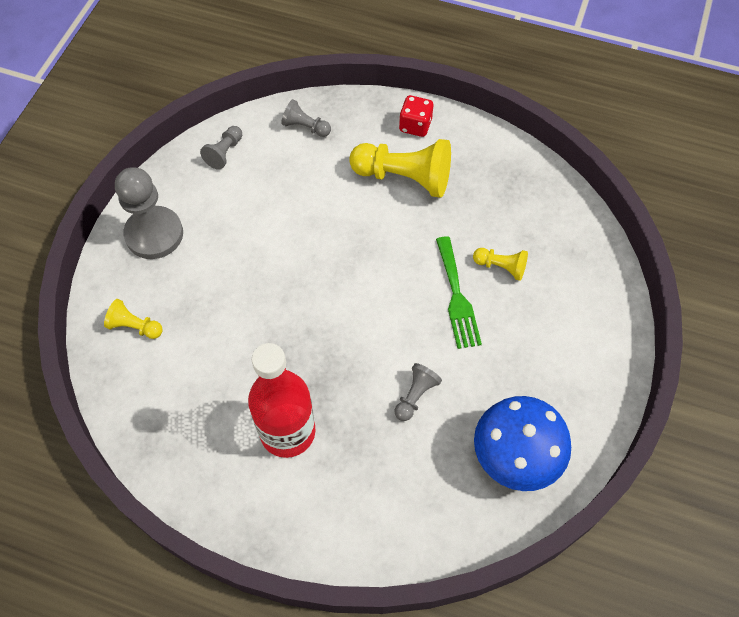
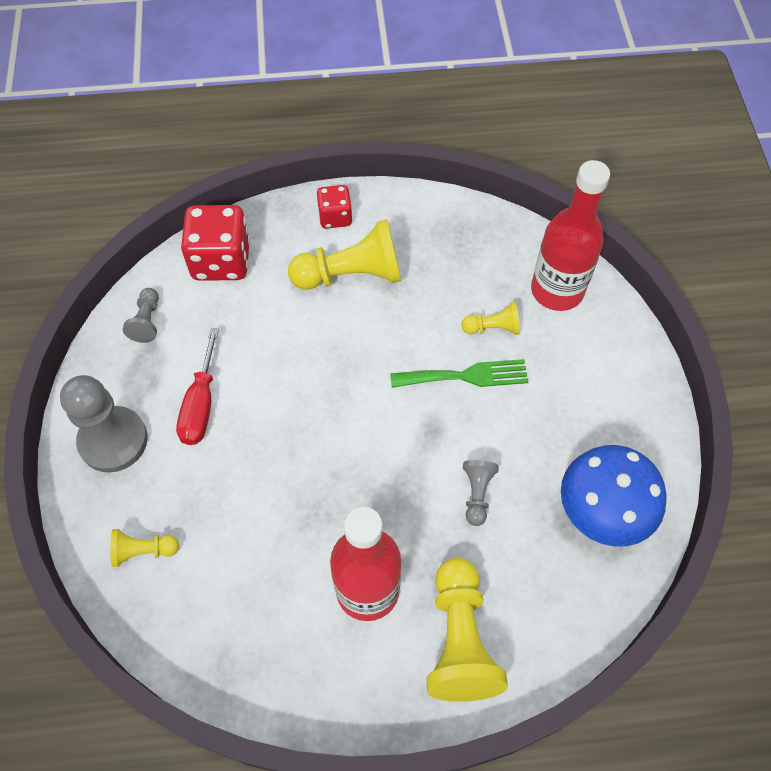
camera: 25 degrees left, 0 degrees up
grey pawn [281,99,331,137] -> red dice [181,205,250,281]
green fork [436,236,482,349] -> green fork turned 60 degrees counterclockwise [390,359,528,388]
none -> red screwdriver [176,328,219,445]
none -> yellow pawn [426,557,508,702]
none -> red bottle [531,160,610,311]

